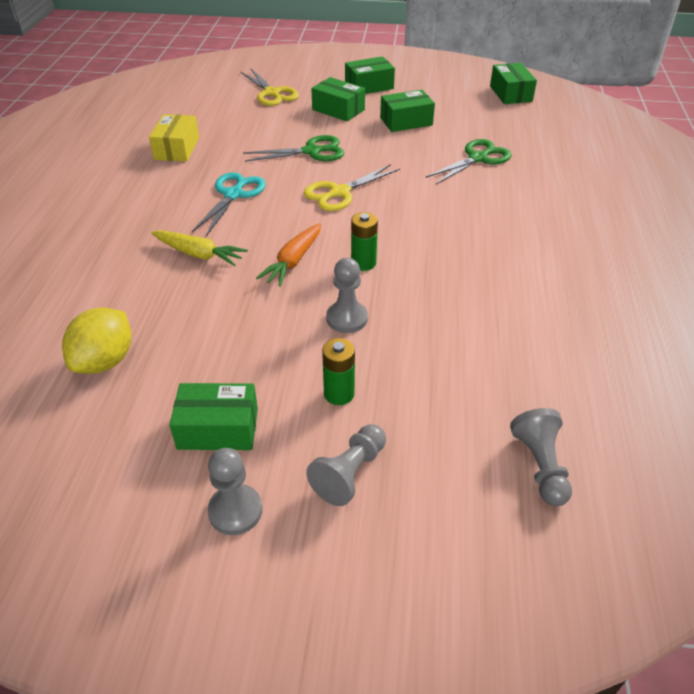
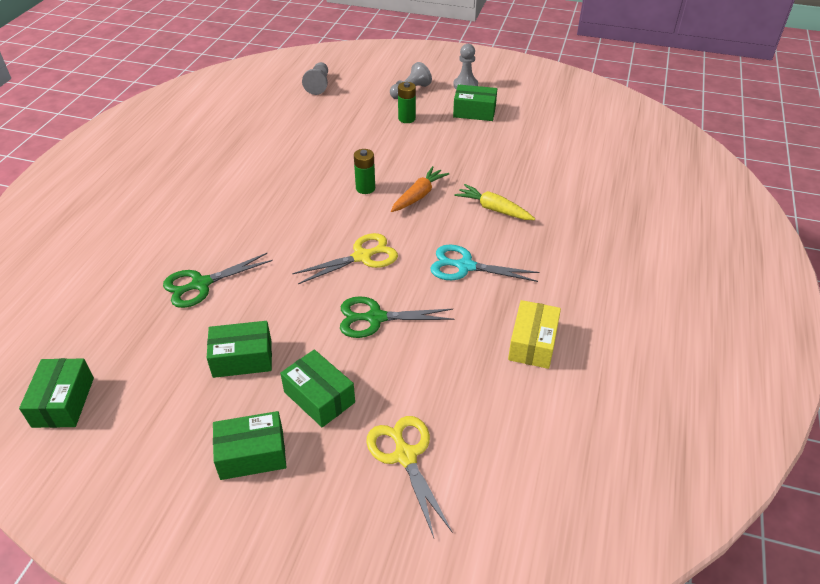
camera: 170 degrees left, 0 degrees up
yellow lemon [62,308,131,374] -> none
turquoise scissors [192,172,266,236] -> turquoise scissors turned 75 degrees clockwise [430,244,539,282]
grey pawn [326,258,368,333] -> none

